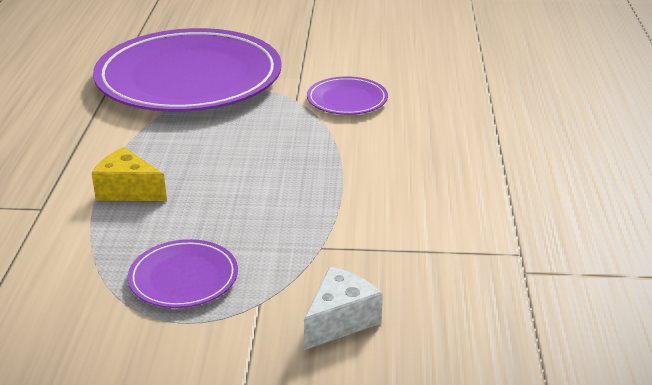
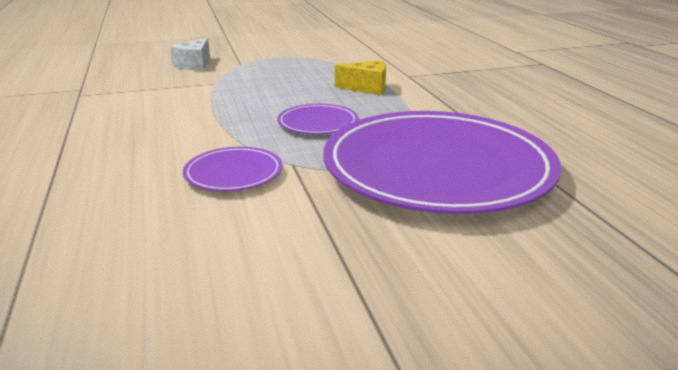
camera: 160 degrees right, 5 degrees down
purple plate [128,239,238,308] -> purple plate moved to [277,104,358,134]

